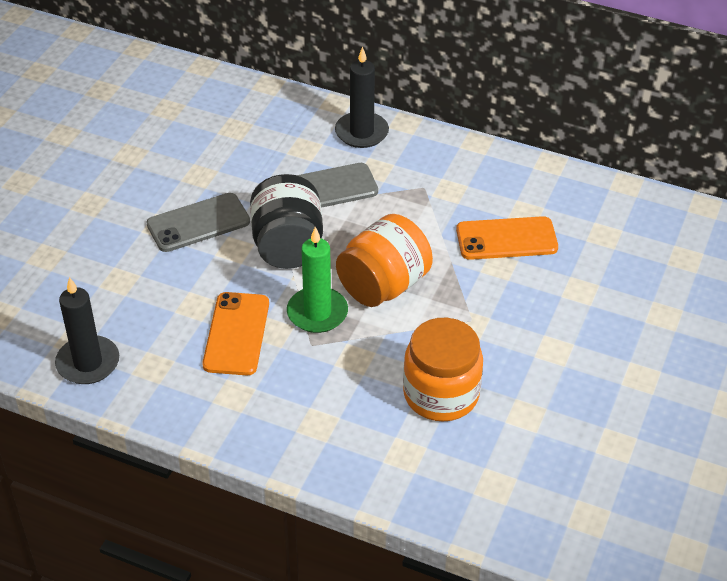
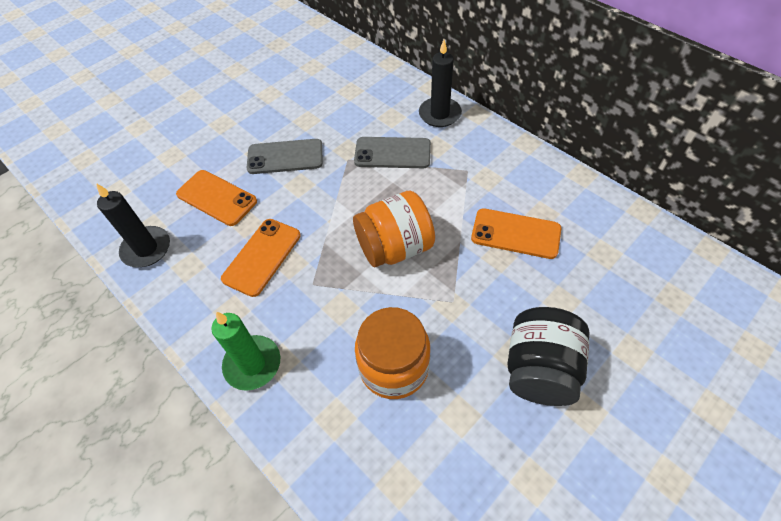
camera: 25 degrees right, 10 degrees up
black jar [250,174,323,269] -> black jar moved to [507,307,590,406]
green candle [287,227,348,333] -> green candle moved to [211,311,280,391]
none -> orange phone [176,170,257,226]

